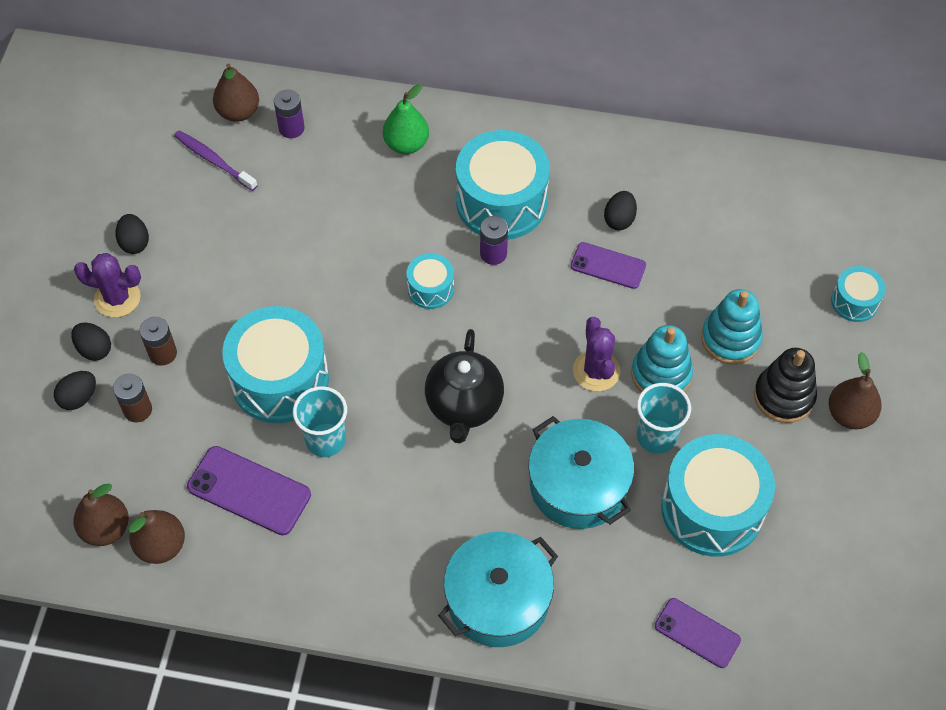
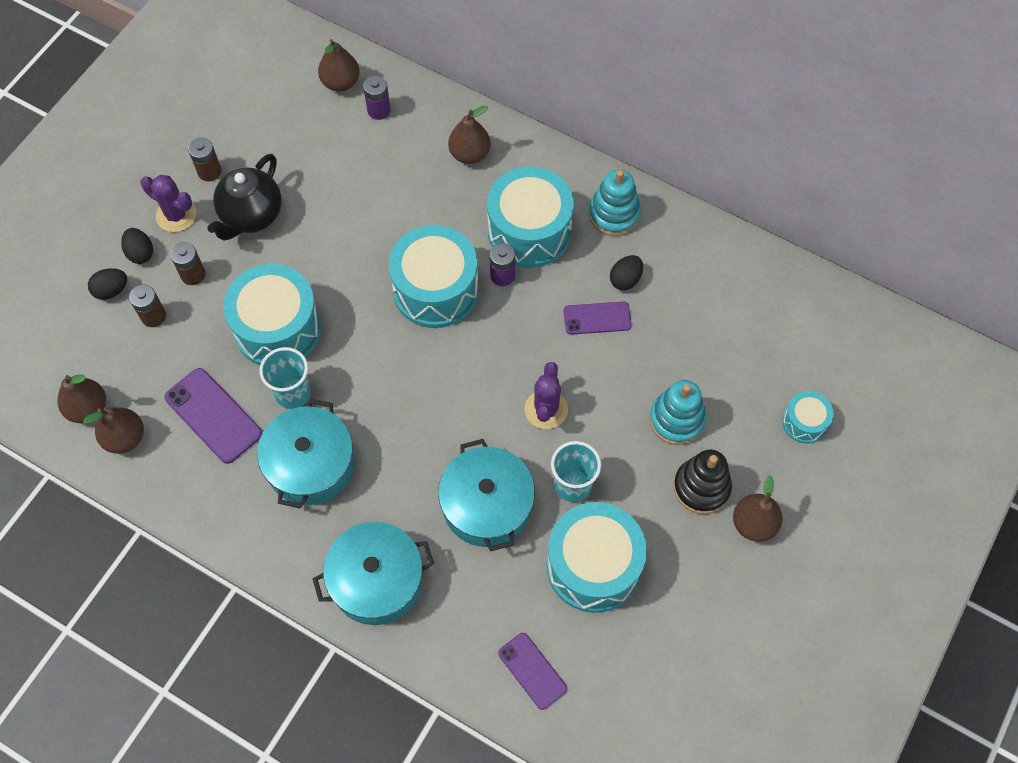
camera: 20 degrees right, 5 degrees up
black egg [115,214,149,254] -> brown battery [188,138,221,181]
purple toothbrush [174,130,258,191] -> none
green pear [383,84,429,154] -> brown pear [448,105,491,164]
turquoise drum [406,253,454,309] -> turquoise drum [389,225,479,328], size x2.02
black teapot [425,329,504,443] -> black teapot moved to [207,154,282,241]
purple phone [571,242,646,289] -> purple phone turned 45 degrees counterclockwise [564,301,632,335]
turquoise stacking toy [631,325,693,392] -> turquoise stacking toy moved to [589,169,641,236]
none -> turquoise pot [257,399,354,509]

